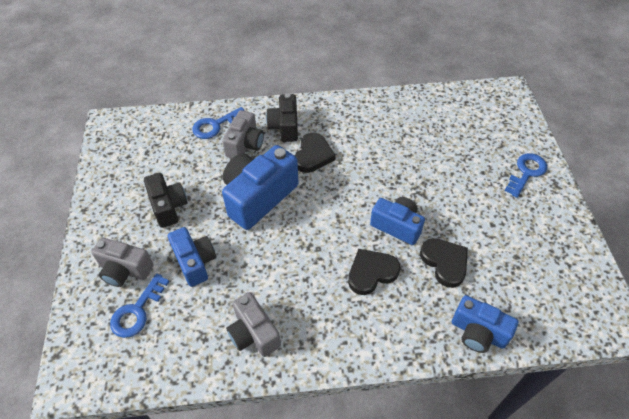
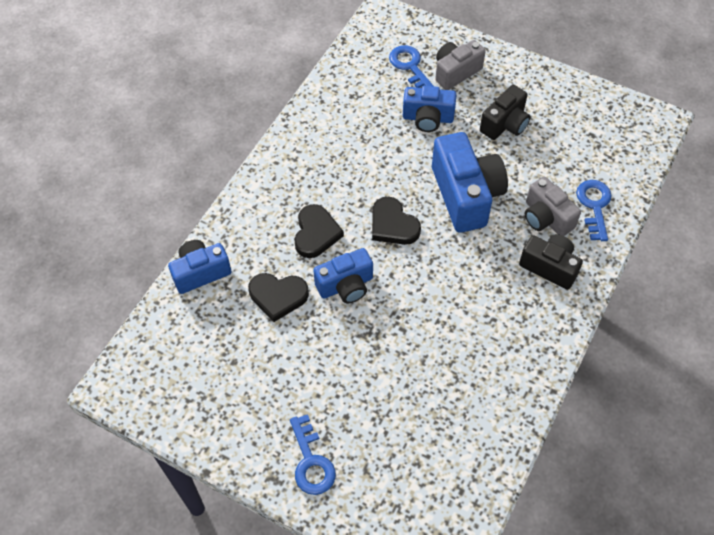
camera: 125 degrees right, 5 degrees up
black camera [144,173,188,228] -> black camera turned 60 degrees counterclockwise [480,85,531,140]
grey camera [226,292,281,357] -> none
black heart [295,133,336,173] -> black heart moved to [372,196,421,245]

